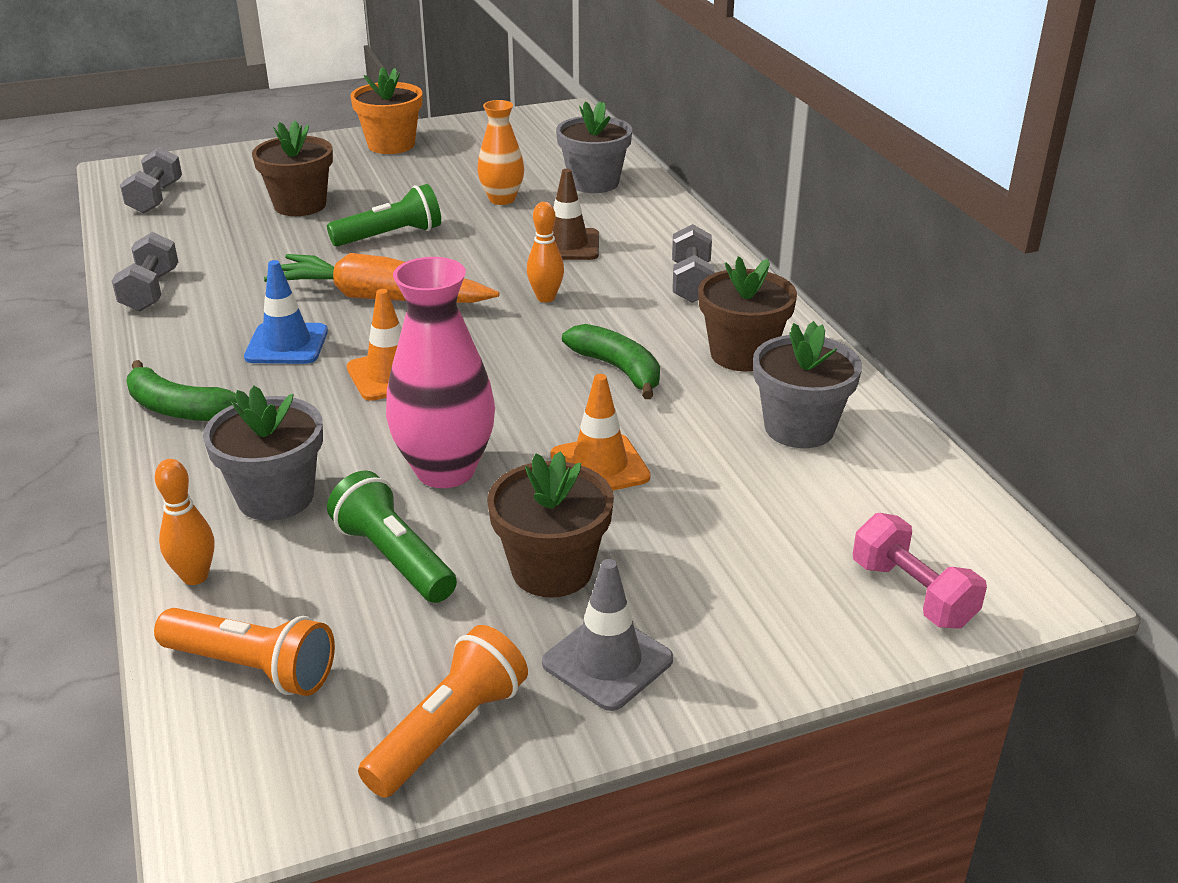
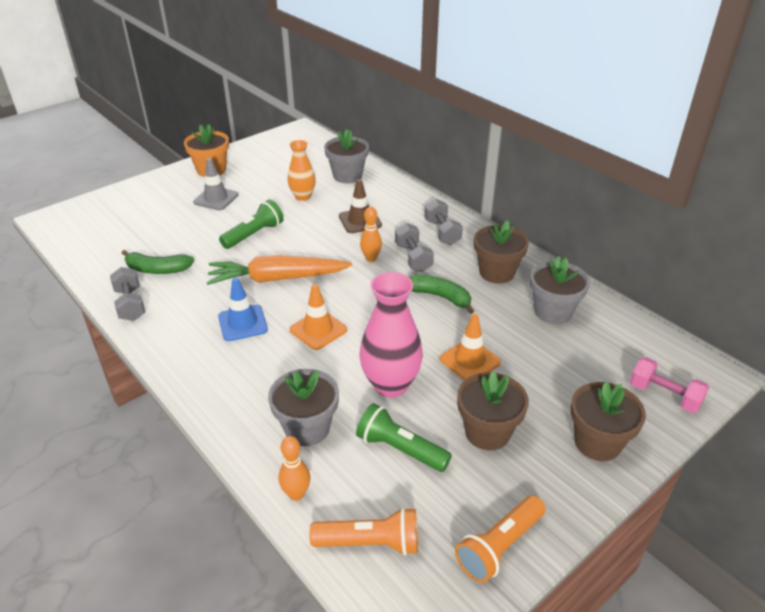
camera: 20 degrees left, 5 degrees up
grey dumbbell [120,147,182,214] -> grey dumbbell moved to [395,223,434,272]
green banana [127,360,237,421] -> green banana moved to [122,250,194,274]
brown flower pot [252,120,333,216] -> brown flower pot moved to [571,382,646,461]
orange flashlight [358,625,528,798] -> orange flashlight turned 150 degrees counterclockwise [455,495,545,583]
grey traffic cone [542,559,673,711] -> grey traffic cone moved to [193,158,238,210]

